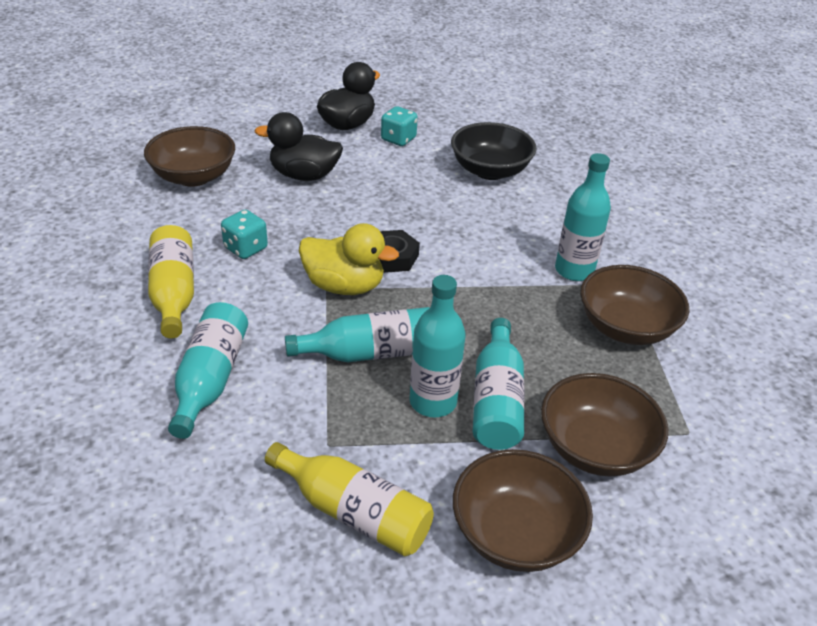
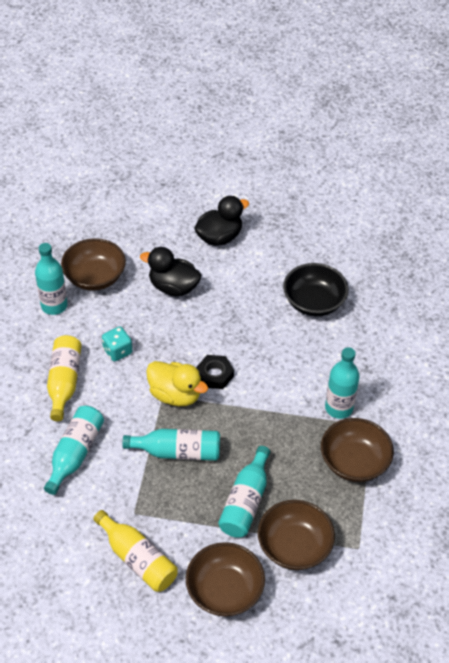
camera: 15 degrees right, 10 degrees up
turquoise dice [381,106,418,146] -> none
turquoise bottle [409,275,465,418] -> turquoise bottle moved to [35,243,68,315]

